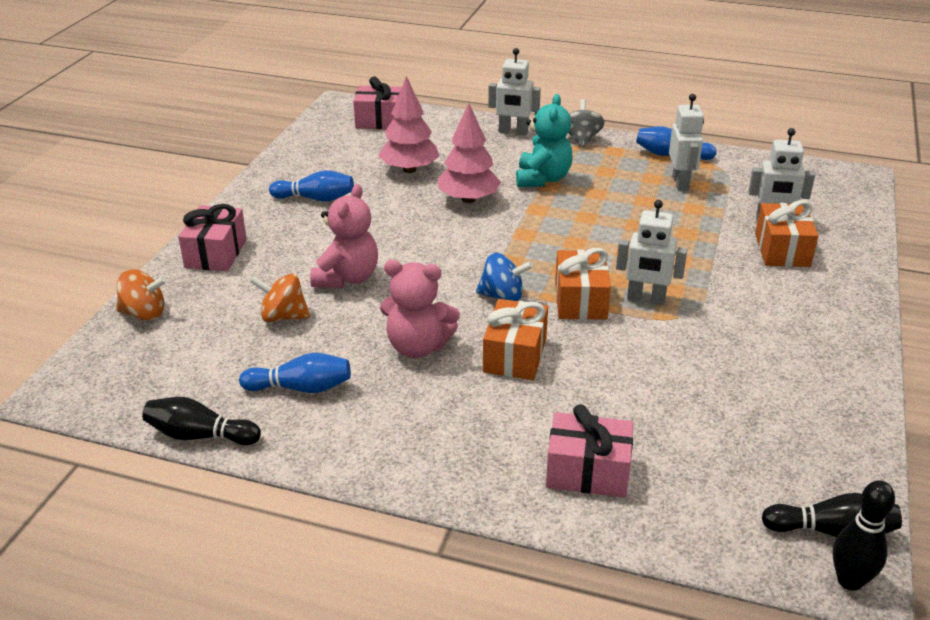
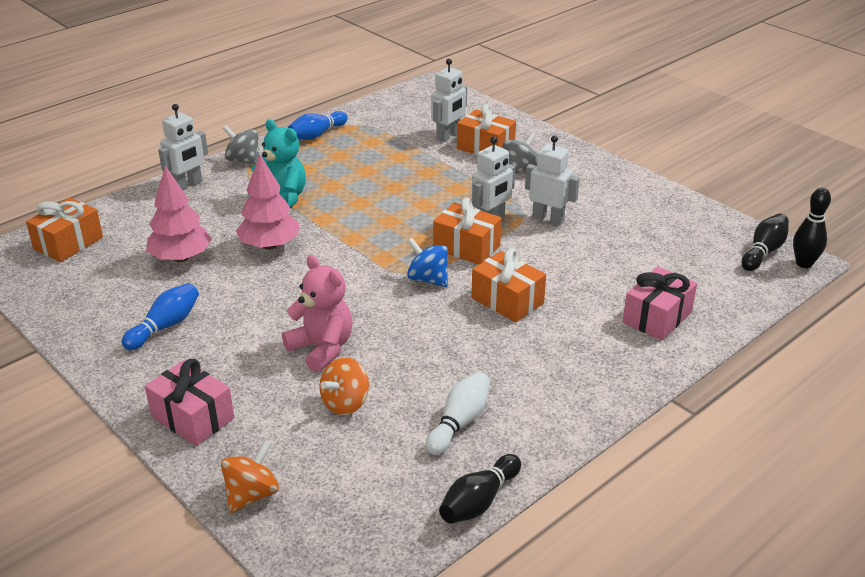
camera: 60 degrees left, 0 degrees up
blue bowling pin [239,353,351,393] -> white bowling pin [426,372,490,455]
pink gift [353,77,402,129] -> orange gift [26,198,103,262]
pink teddy bear [380,260,460,358] -> none
blue spinning top [476,253,533,301] -> blue spinning top turned 90 degrees counterclockwise [407,238,448,287]
white robot [669,94,704,190] -> white robot moved to [525,135,580,226]
none -> grey spinning top [502,132,538,174]

